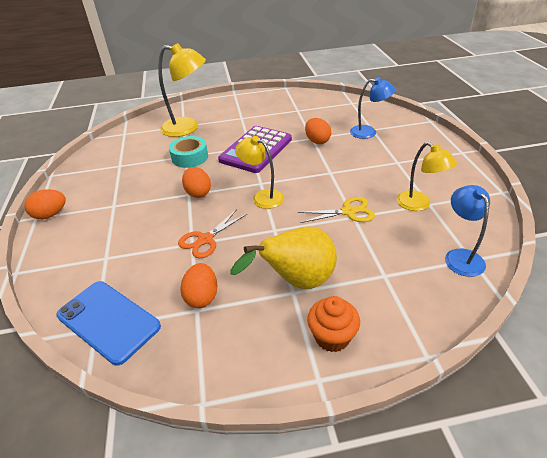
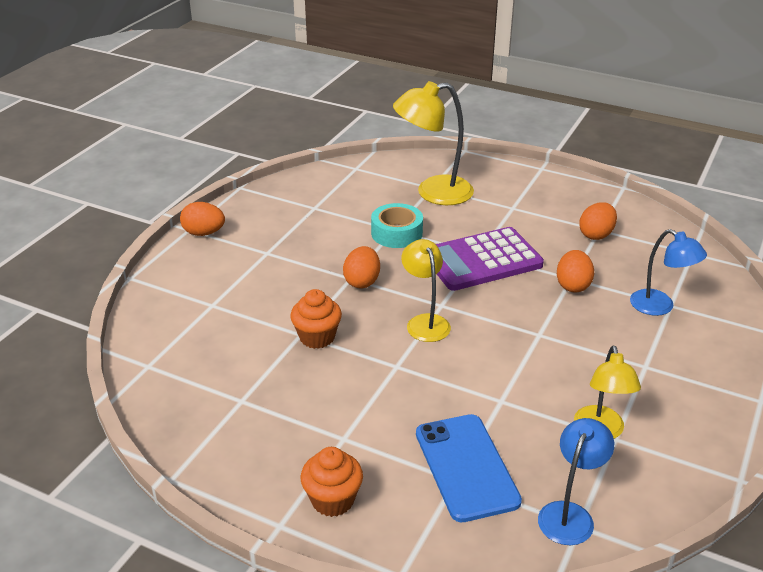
camera: 35 degrees right, 5 degrees down
blue phone [56,281,161,366] -> blue phone moved to [416,414,522,522]
yellow lamp [158,43,206,137] -> yellow lamp turned 120 degrees clockwise [393,81,474,205]
orange scissors [178,209,247,258] -> orange cupcake [290,289,342,349]
orange egg [180,263,218,308] -> orange egg moved to [579,202,617,240]
yellow pear [230,227,337,289] -> none
yellow scissors [298,197,375,223] -> none

